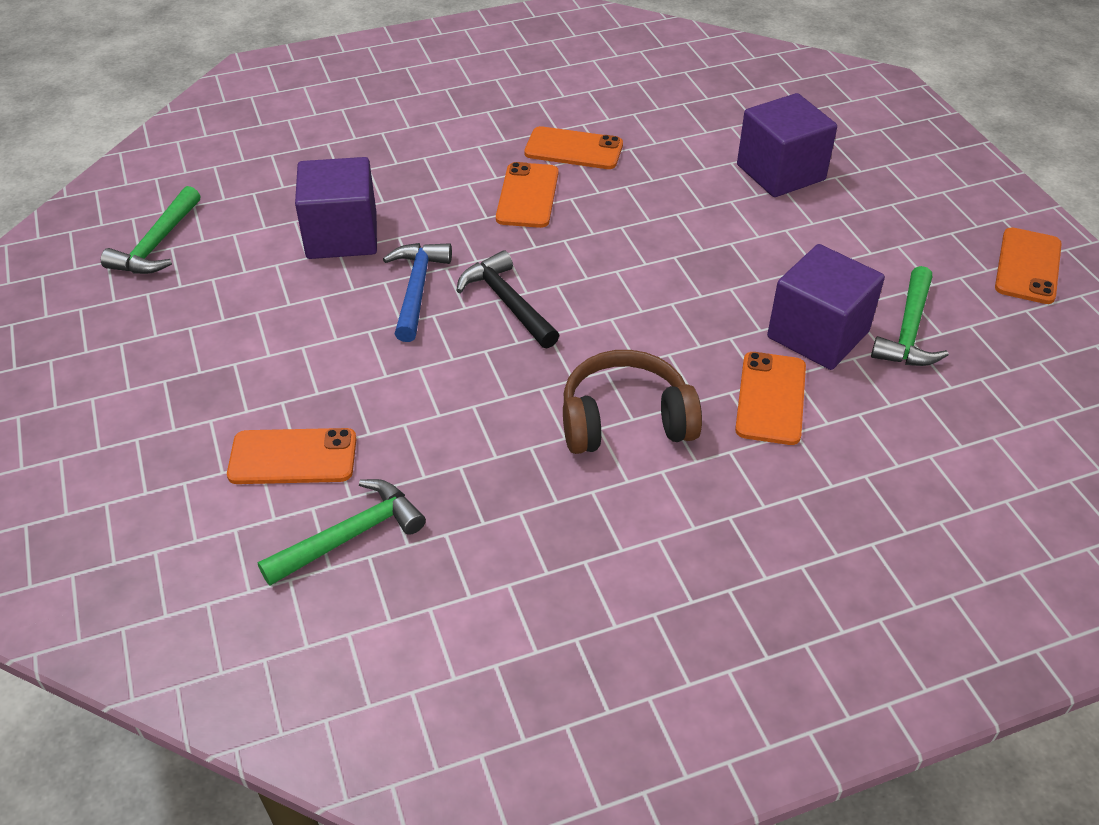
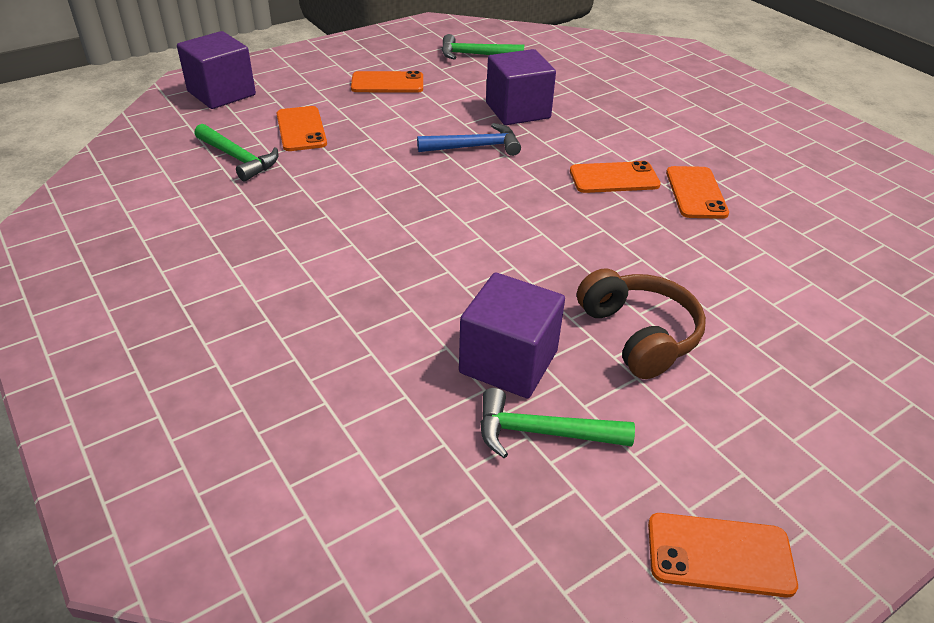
camera: 75 degrees right, 5 degrees down
black hammer [457,250,559,348] -> none
brown headphones [563,350,702,454] -> brown headphones moved to [577,268,706,379]
orange phone [735,352,806,445] -> orange phone moved to [351,71,423,93]
purple cube [737,93,837,197] -> purple cube moved to [177,31,256,109]

